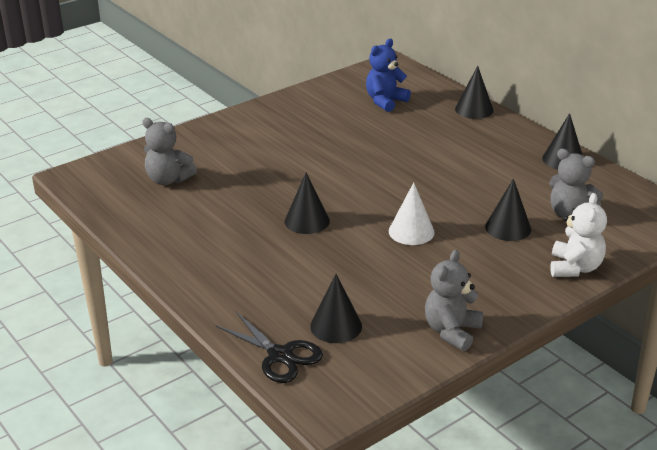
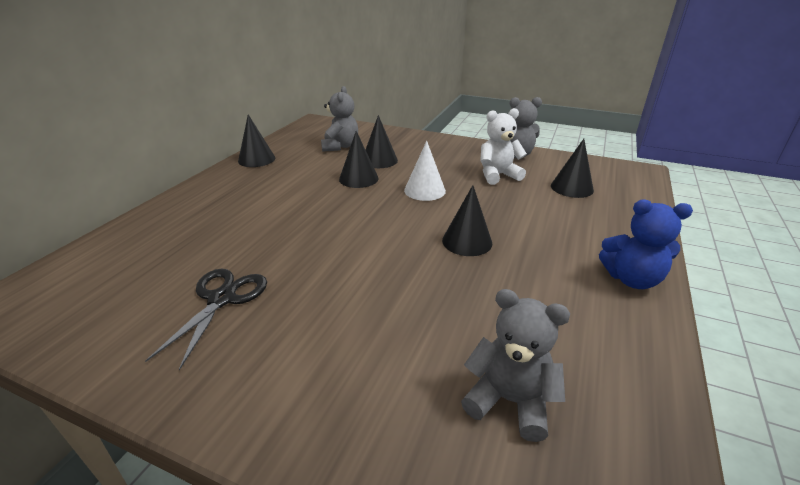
camera: 120 degrees left, 0 degrees up
grey teddy bear [142,118,197,185] -> grey teddy bear turned 60 degrees counterclockwise [461,289,570,442]
black scissors [215,312,323,383] -> black scissors moved to [145,269,267,370]
blue teddy bear [366,39,411,112] -> blue teddy bear moved to [599,200,693,289]
black cone [455,66,493,119] -> black cone moved to [339,131,379,188]
white teddy bear [550,193,607,277] -> white teddy bear moved to [480,108,527,185]

